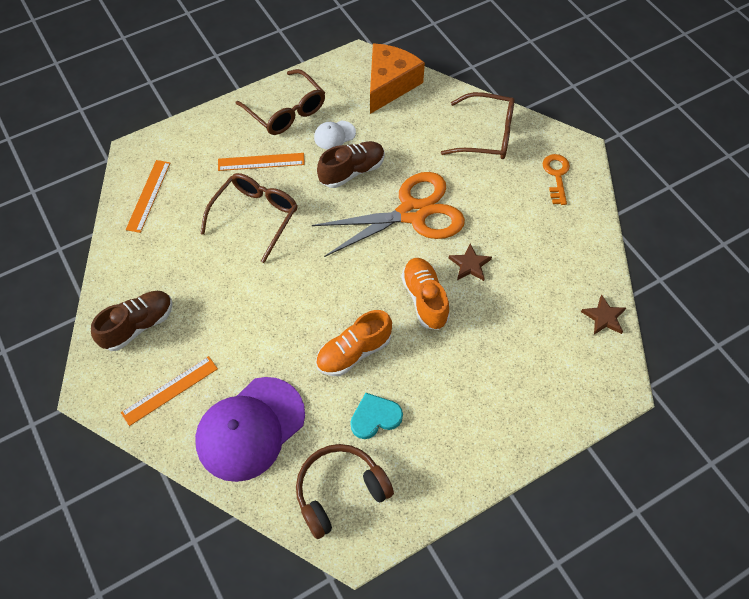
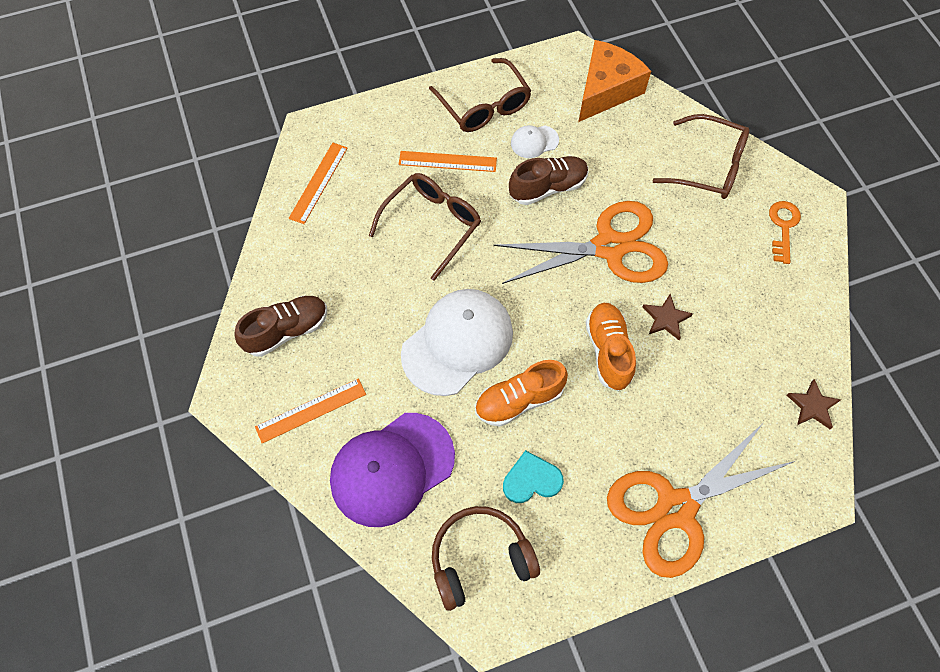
camera: 10 degrees right, 5 degrees up
none -> white cap [401,289,513,396]
none -> orange scissors [607,424,795,578]

